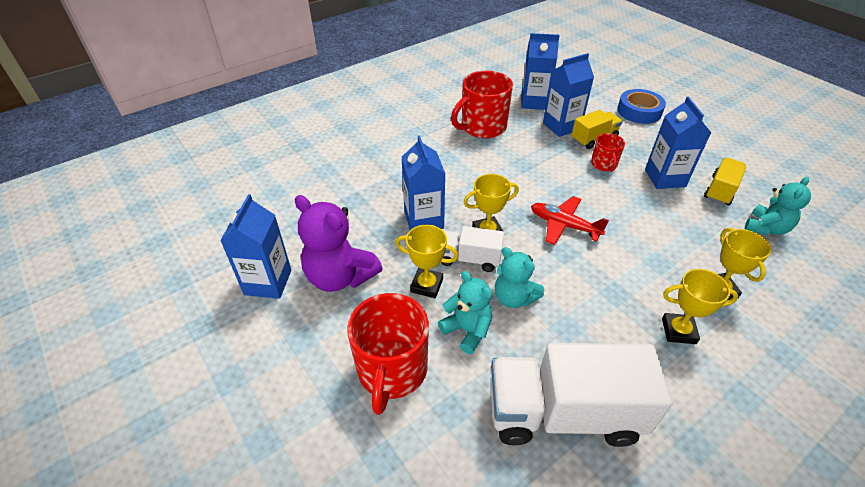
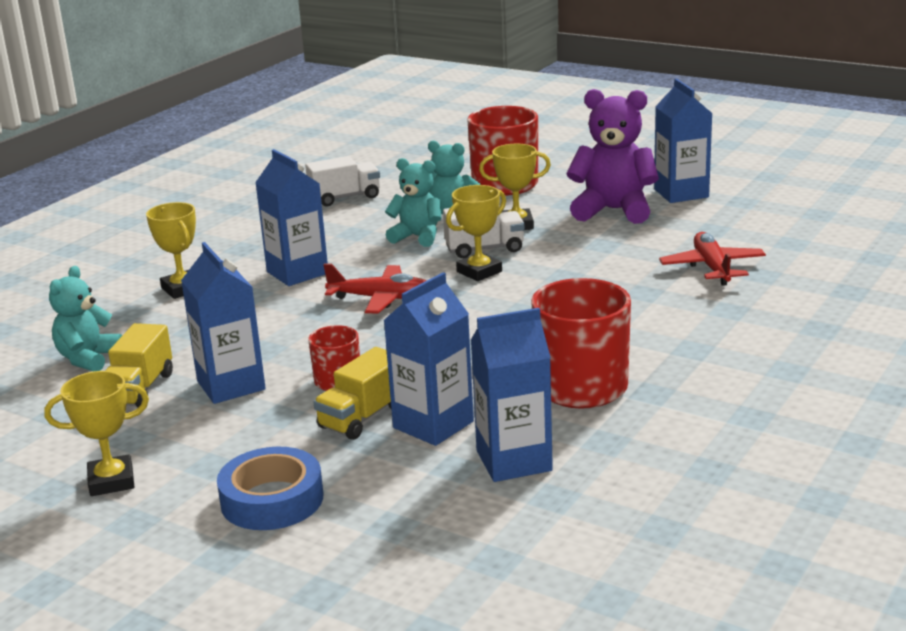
camera: 160 degrees right, 20 degrees down
blue carton [402,136,445,230] -> blue carton moved to [255,149,328,286]
white truck [491,343,673,447] -> white truck [305,156,380,206], size x0.52
yellow trophy [662,269,738,344] -> yellow trophy moved to [44,371,149,496]
none -> red plane [659,232,766,286]

